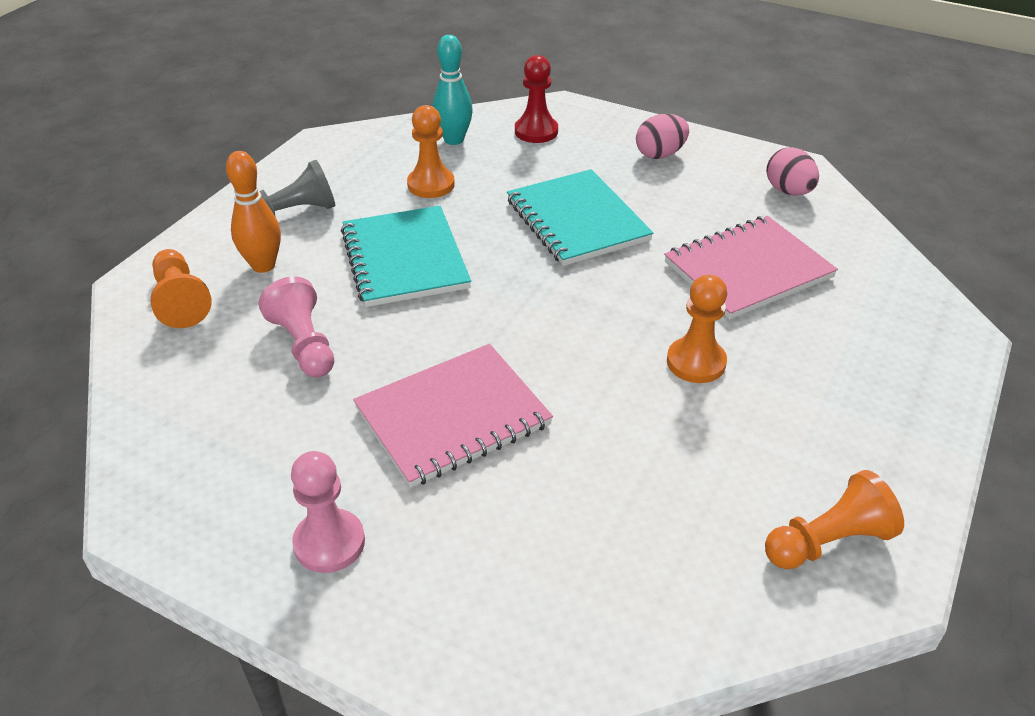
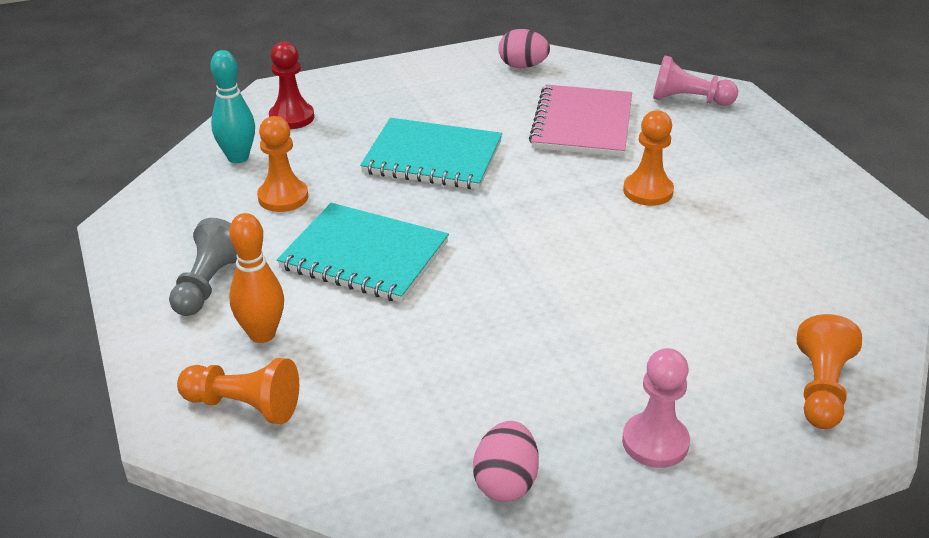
camera: 50 degrees left, 5 degrees down
pink pawn [259,276,334,377] -> pink pawn moved to [653,55,738,106]
pink notebook [353,344,553,488] -> none
pink egg [636,114,689,159] -> pink egg moved to [473,421,539,502]
orange pawn [765,470,904,569] -> orange pawn moved to [797,314,862,429]

